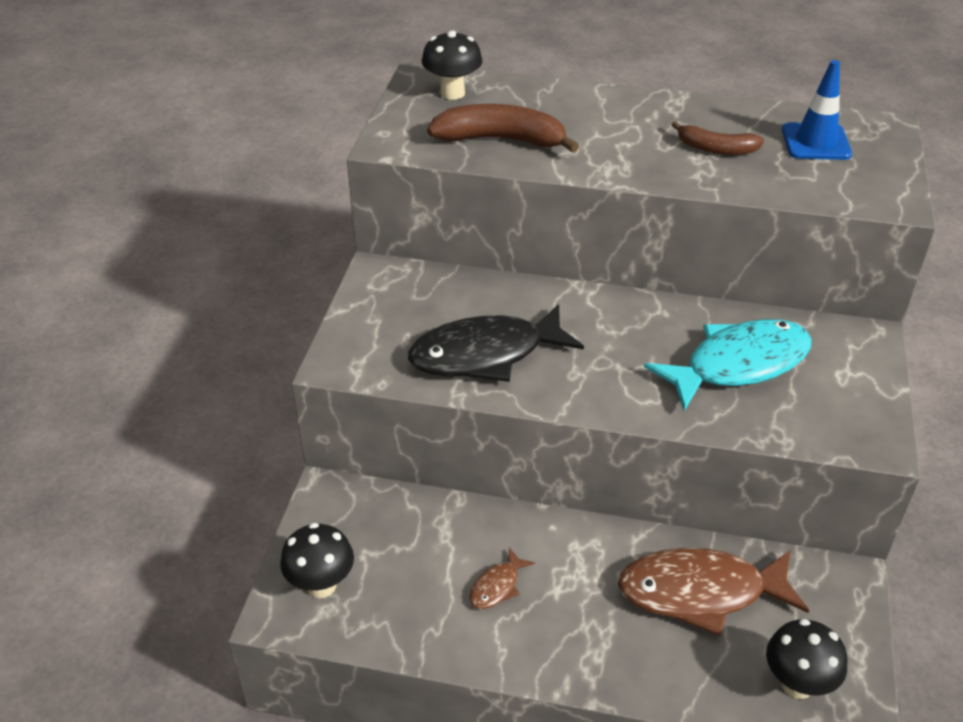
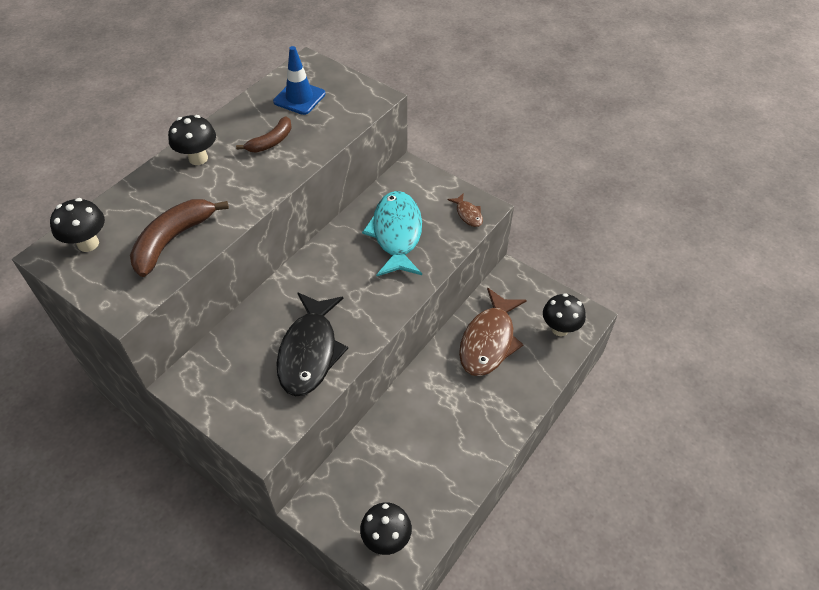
camera: 65 degrees left, 10 degrees up
brown fish [469,547,535,609] -> brown fish moved to [448,193,483,227]
none -> black mushroom [168,115,216,165]

